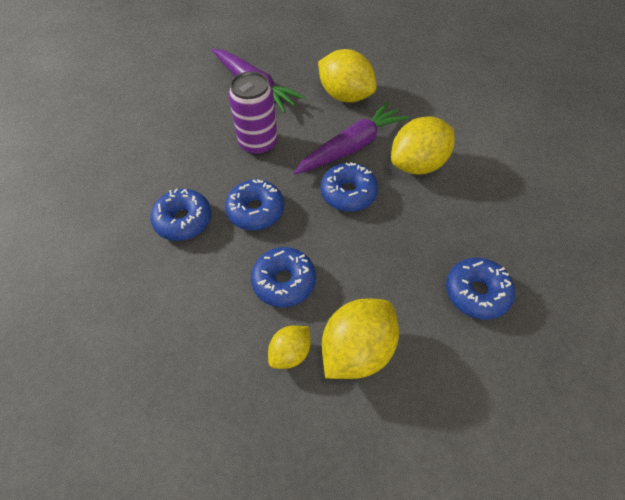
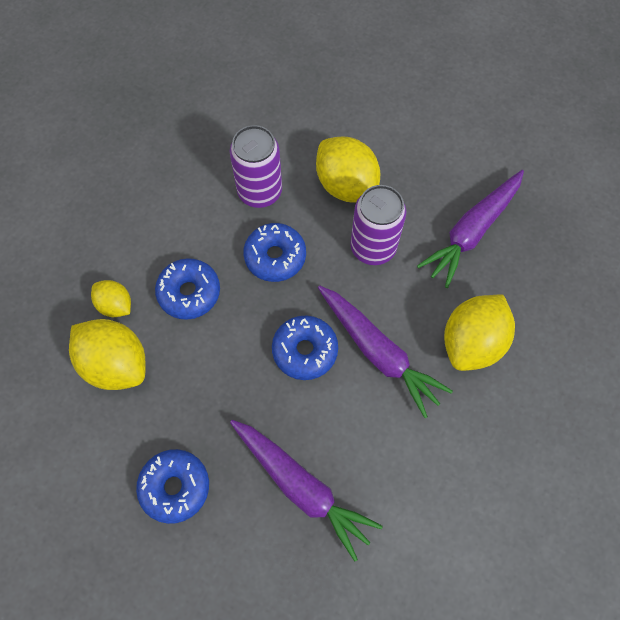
camera: 85 degrees right, 10 degrees up
blue donut [150,189,211,241] -> purple can [230,125,282,208]
yellow lemon [391,116,455,174] -> yellow lemon moved to [316,137,380,203]
none -> purple carrot [230,420,383,561]

